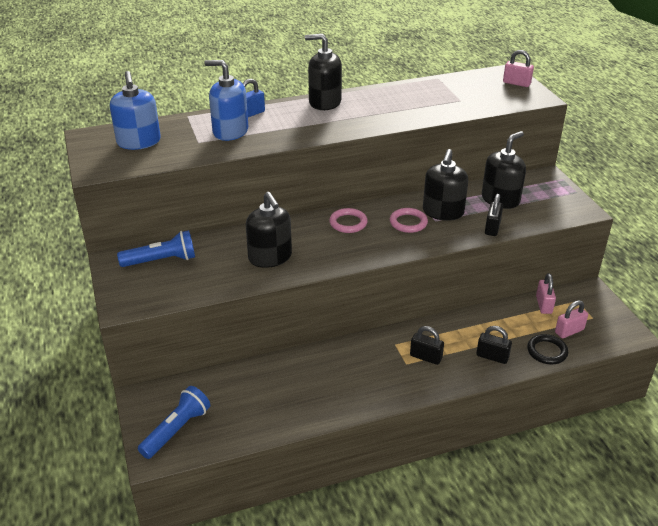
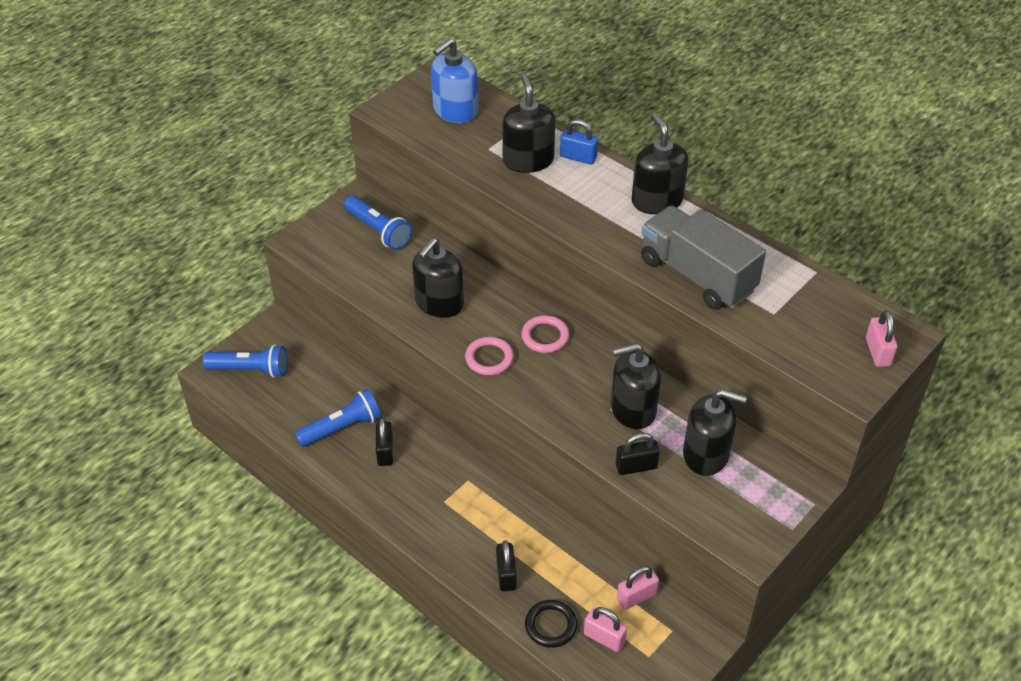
camera: 60 degrees right, 10 degrees up
blue soap dispenser [204,60,249,141] -> black soap dispenser [502,74,555,173]
pink ring [390,208,428,233] -> pink ring moved to [465,337,514,375]
black padlock [410,326,444,365] -> black padlock moved to [376,418,393,466]
none -> blue flashlight [295,389,381,447]
none -> grey truck [641,205,766,310]

